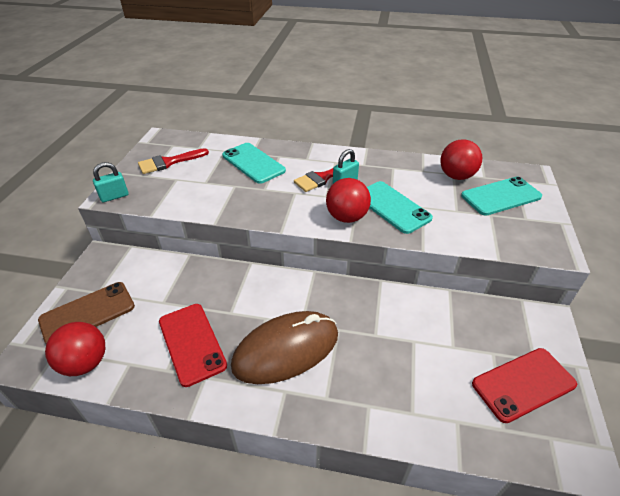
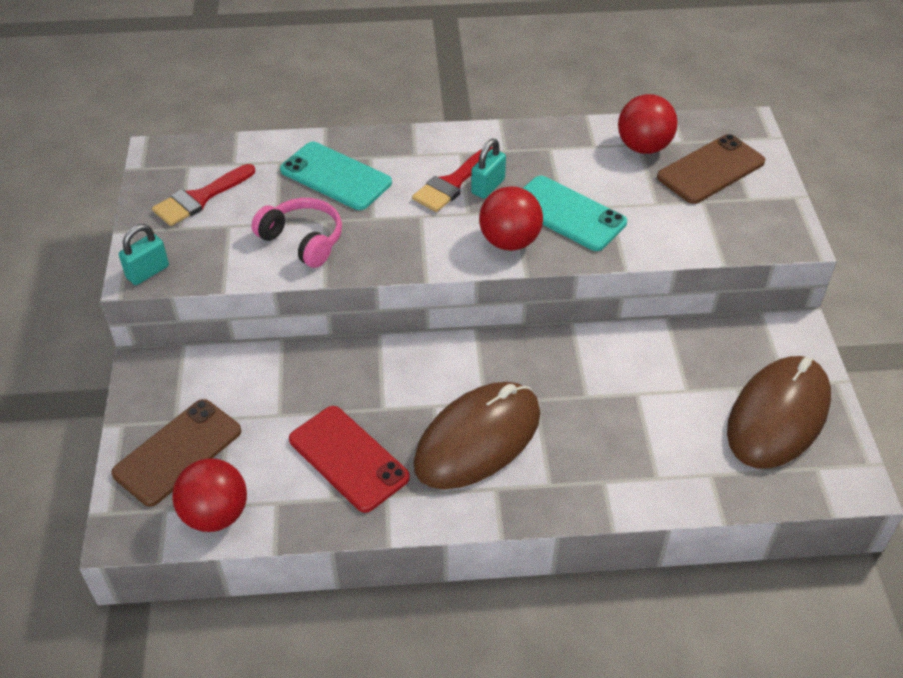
camera: 15 degrees left, 5 degrees up
turquoise phone [461,176,542,216] -> brown phone [657,134,765,204]
red phone [472,348,577,423] -> brown mouse [727,356,831,468]
none -> pink headphones [251,198,342,268]

